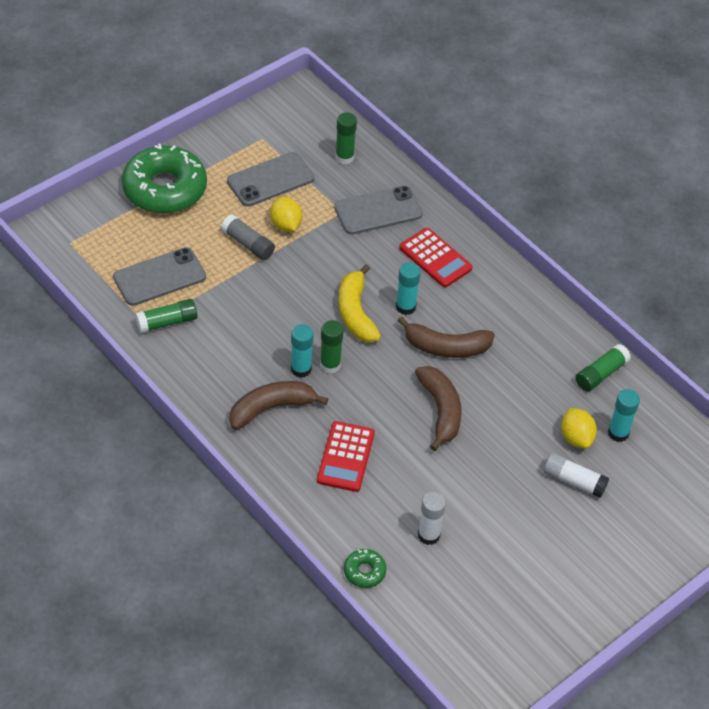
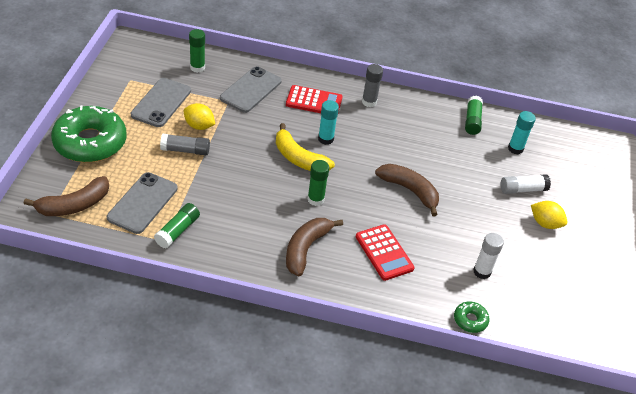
camera: 40 degrees left, 5 degrees down
turquoise glue stick [291,324,314,378] -> none
brown banana [397,316,495,358] -> brown banana moved to [24,176,109,216]
yellow lemon [561,408,597,449] -> yellow lemon moved to [531,201,567,229]
none -> grey glue stick [362,64,383,107]

